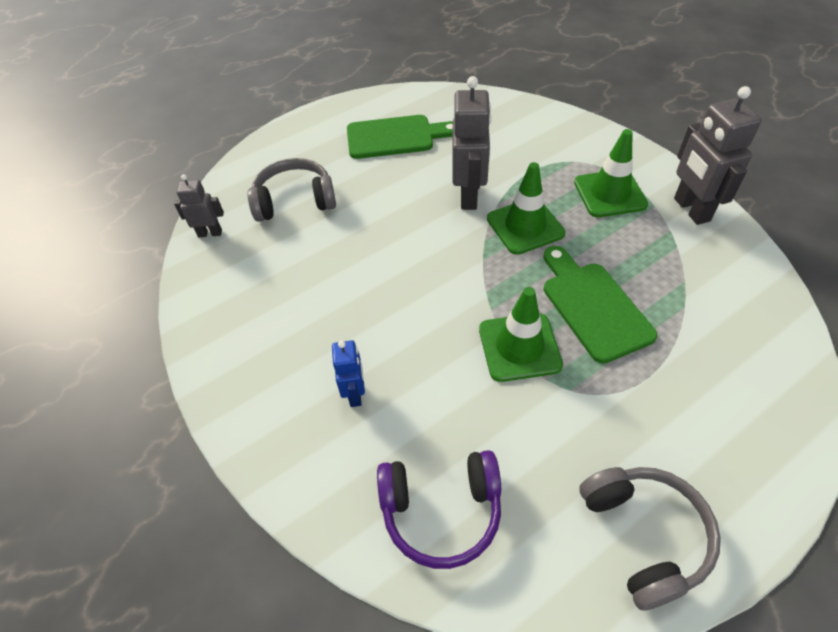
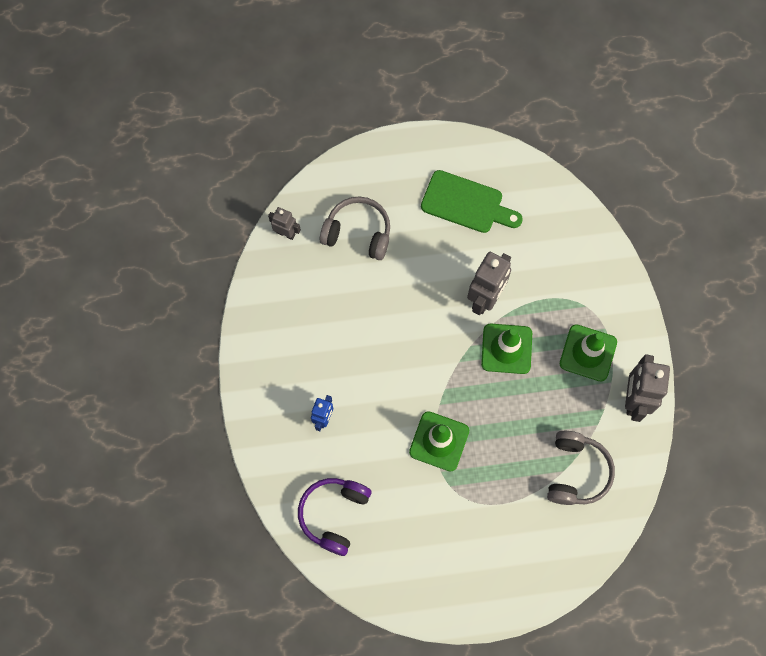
camera: 25 degrees right, 20 degrees up
purple headphones [377,450,501,569] -> purple headphones turned 90 degrees clockwise [298,478,372,556]
green cutting board [543,246,657,364] -> none
grey headphones [579,467,721,610] -> grey headphones moved to [547,431,615,505]

